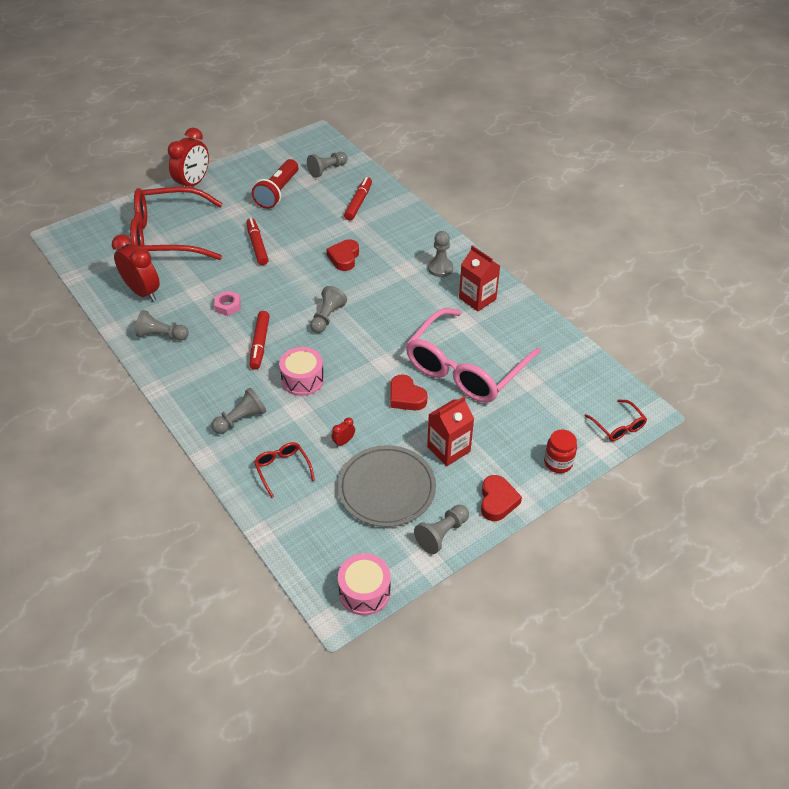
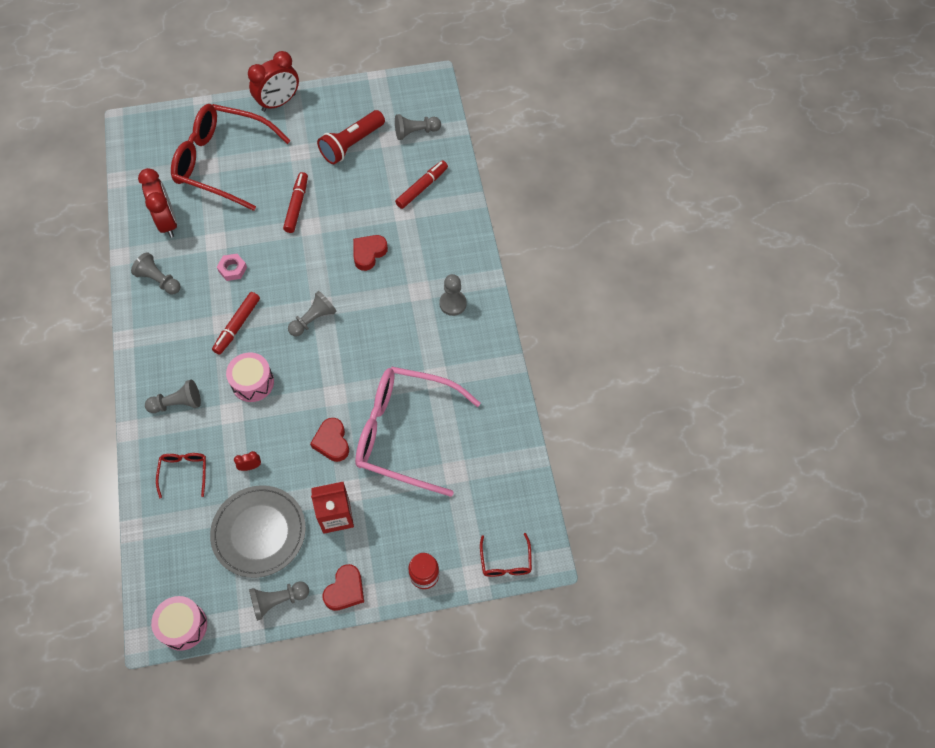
camera: 25 degrees right, 15 degrees up
pink glasses [406,308,541,403] -> pink glasses turned 45 degrees clockwise [355,367,481,497]
red carton [459,245,500,311] -> none

